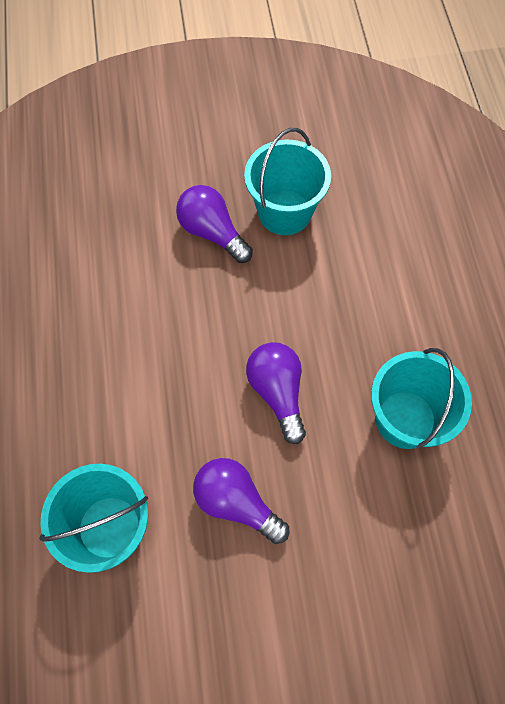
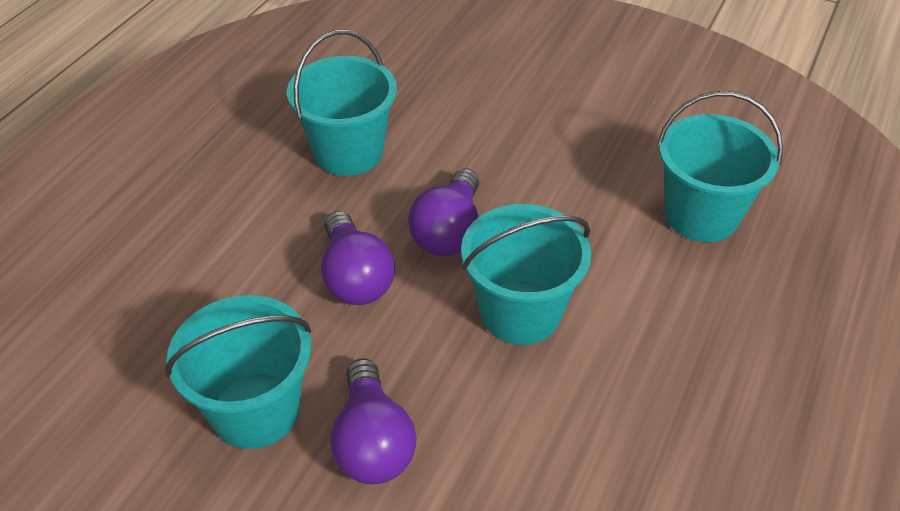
camera: 145 degrees left, 20 degrees down
purple light bulb [193,458,289,544] -> purple light bulb moved to [321,211,395,305]
none -> turquoise bucket [461,204,591,345]

